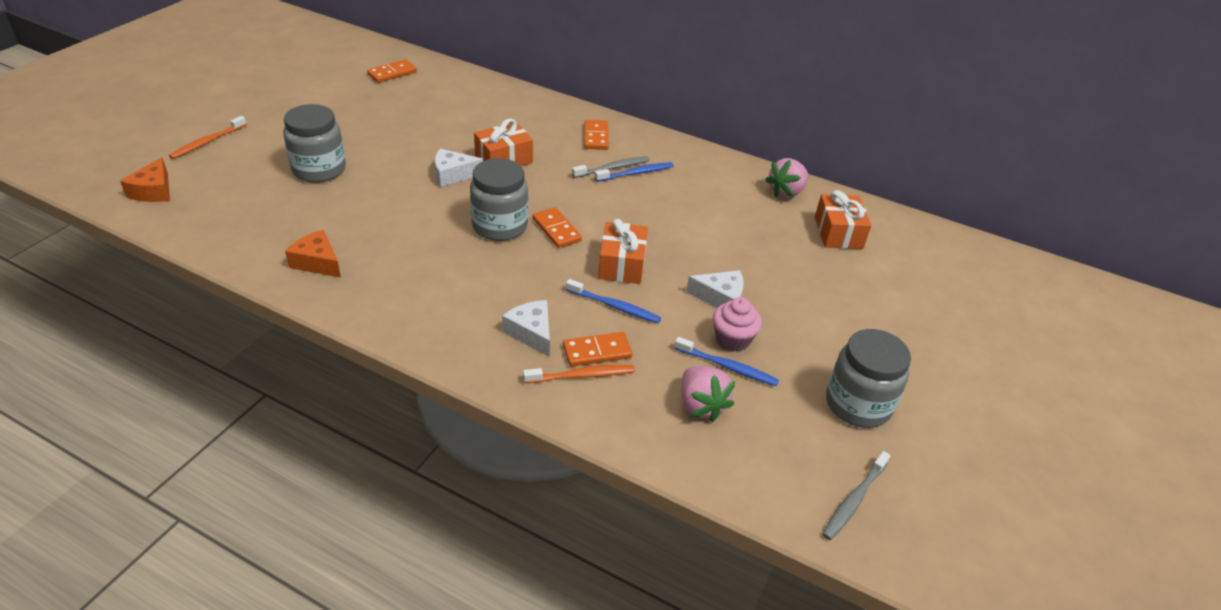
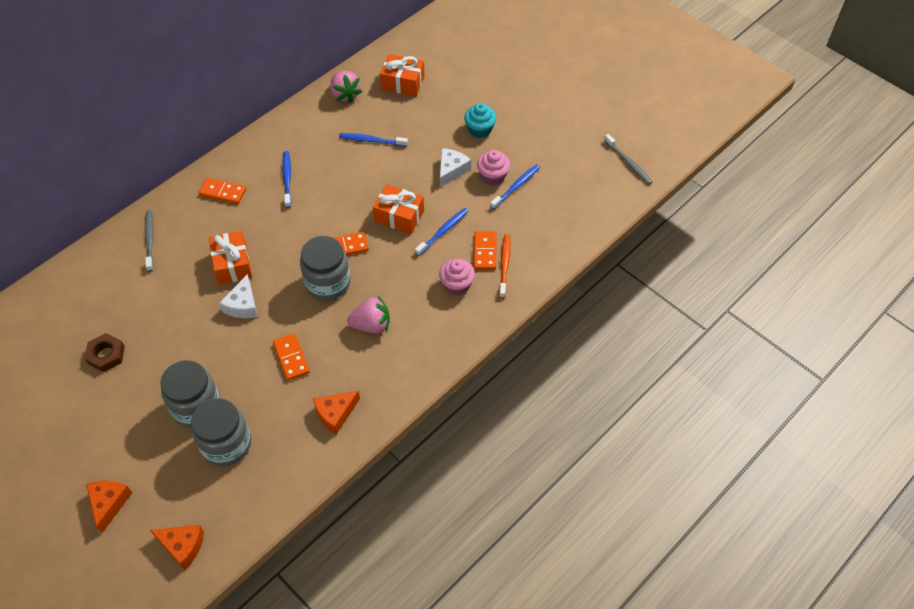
camera: 70 degrees left, 15 degrees up
orange toothbrush [169,116,247,159] -> orange cheese [86,480,132,533]
orange domino [367,59,417,83] -> orange domino moved to [273,333,310,381]
white cheese [502,300,550,357] -> pink cupcake [439,259,475,296]
grey toothbrush [572,156,649,178] -> grey toothbrush moved to [145,210,154,271]
pink strawberry [681,366,735,422] -> pink strawberry moved to [347,296,390,334]
grey jar [826,329,911,428] -> grey jar moved to [191,398,251,466]
none -> brown nut [84,333,125,372]
none -> blue toothbrush [339,133,408,147]
none -> turquoise cupcake [464,103,496,138]

